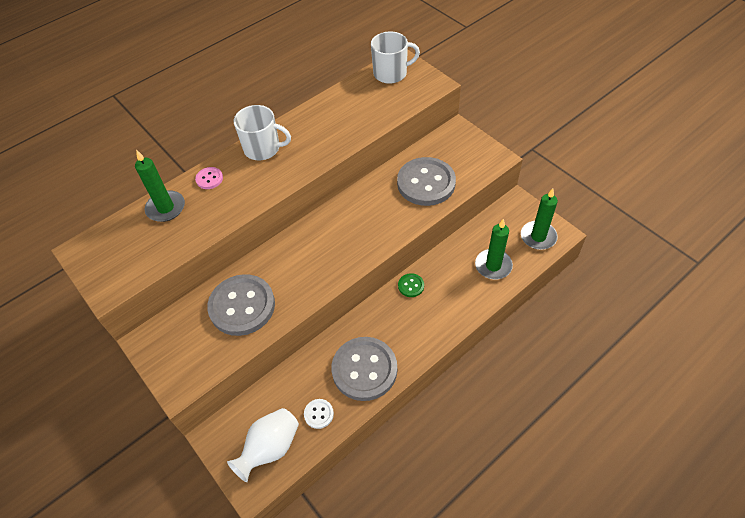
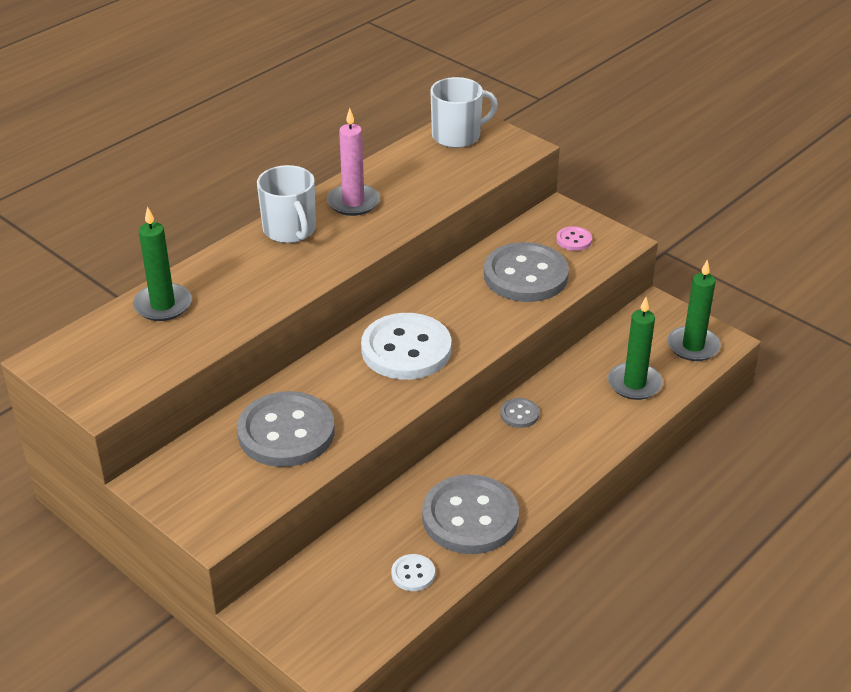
camera: 10 degrees left, 15 degrees down
pink button [195,167,223,189] -> pink button moved to [556,226,592,251]
white vase [227,408,299,482] -> none
white mug [234,105,291,160] -> white mug turned 60 degrees clockwise [257,165,316,243]
green button [398,273,424,297] -> grey button [500,398,539,428]
none -> pink candle [327,108,380,216]
none -> white button [361,313,451,380]

